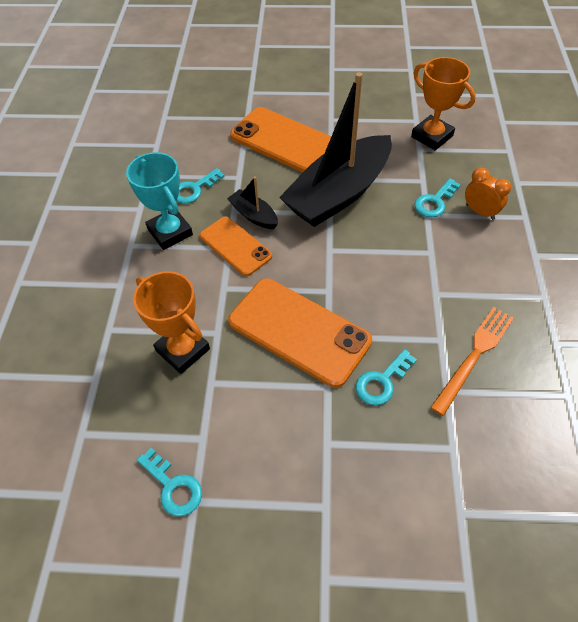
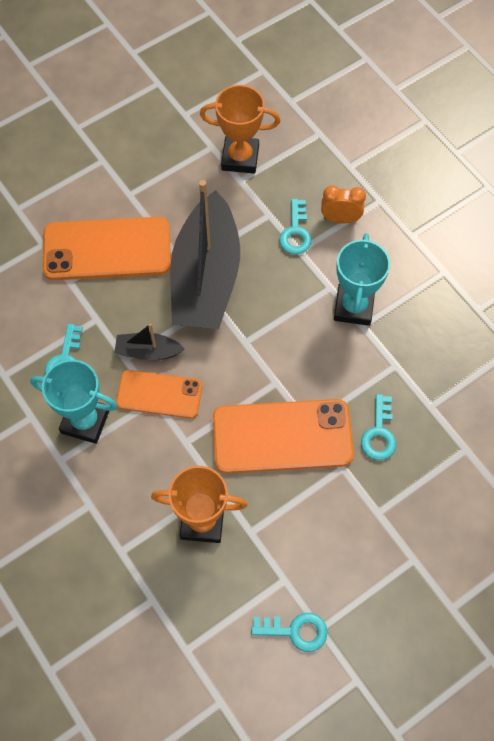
camera: 40 degrees left, 10 degrees up
orange fork [430,307,514,416] -> none
none -> turquoise trophy [334,233,390,326]

